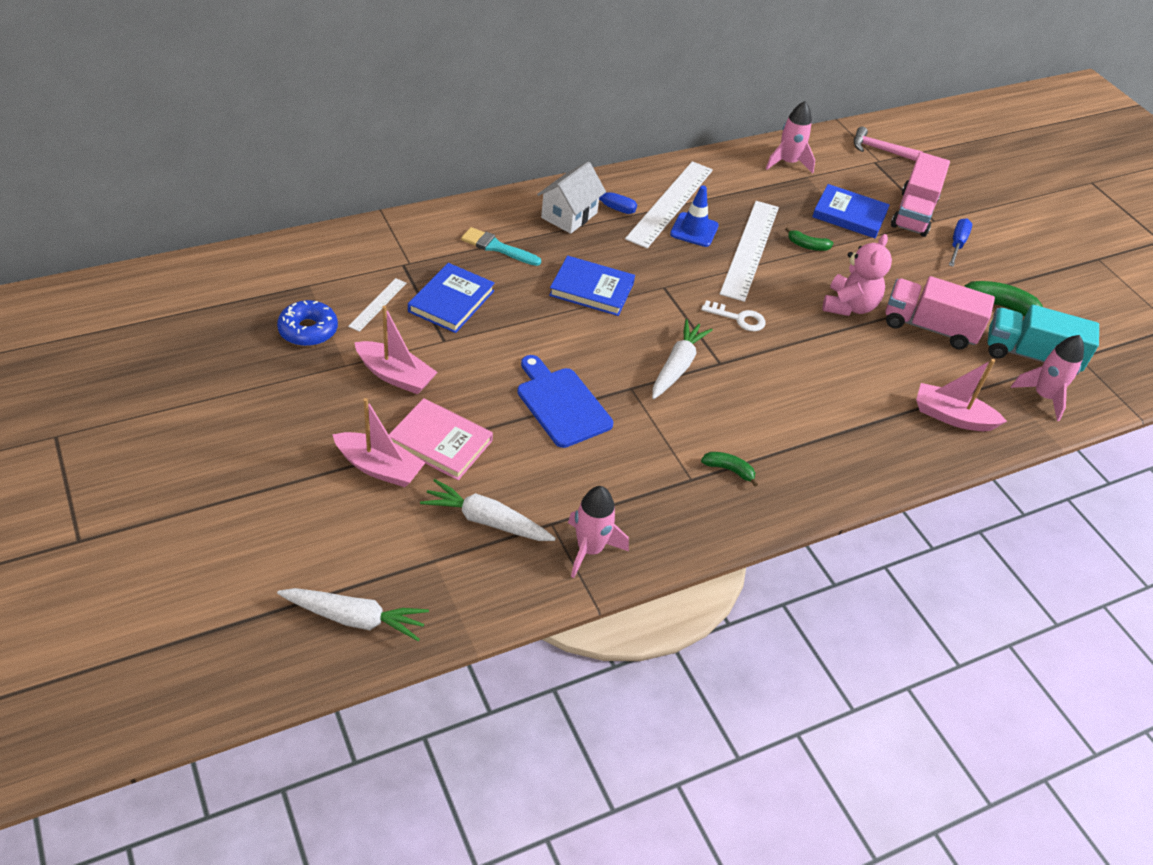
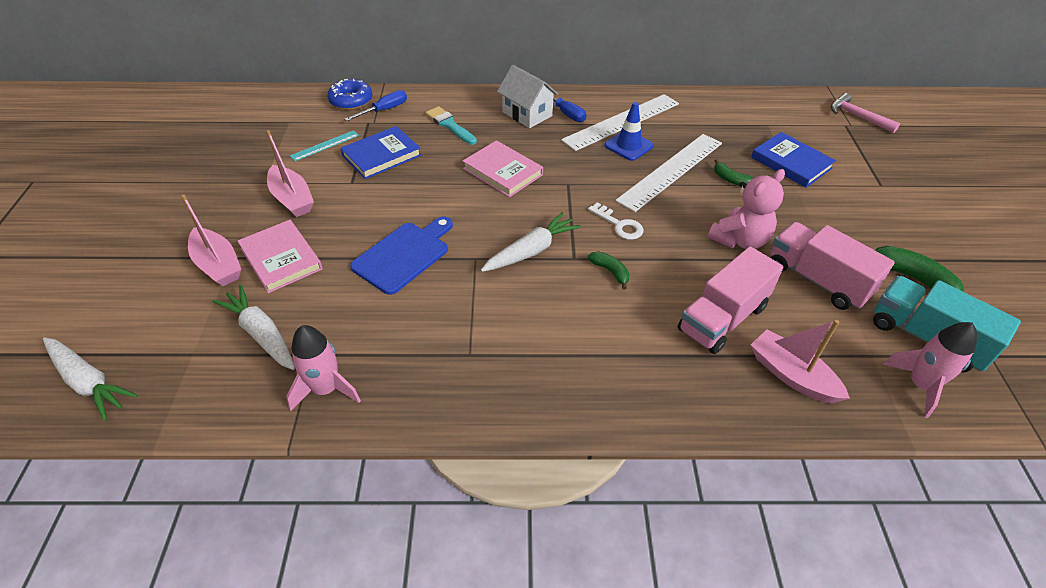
camera: 30 degrees right, 0 degrees up
blue donut [277,300,338,346] -> blue donut moved to [327,79,372,110]
white ruler [348,278,406,332] -> turquoise ruler [290,130,359,161]
blue cutting board [517,355,613,448] -> blue cutting board turned 45 degrees clockwise [350,217,453,295]
white house [537,162,606,234] -> white house turned 75 degrees clockwise [497,65,558,128]
blue book [549,256,635,316] -> pink book [462,140,543,197]
green banana [701,452,758,487] -> green banana moved to [588,251,629,290]
pink rocket [766,101,815,174] -> none
pink truck [891,152,950,237] -> pink truck moved to [678,246,783,354]
blue screwdriver [949,218,972,267] -> blue screwdriver moved to [345,90,407,121]

